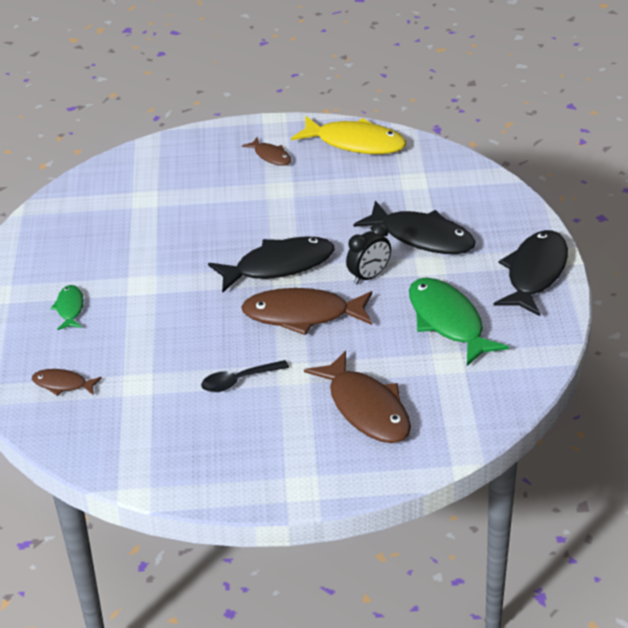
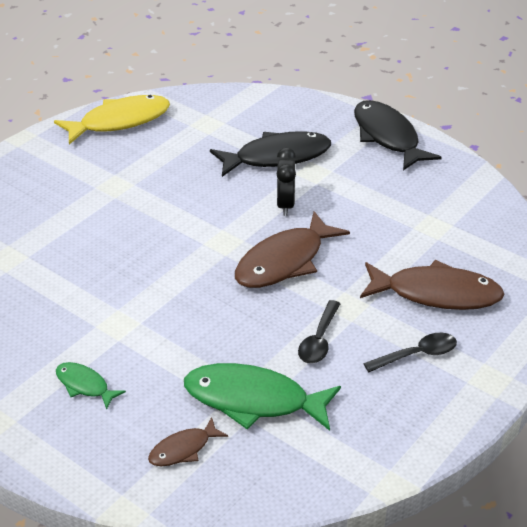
camera: 50 degrees left, 0 degrees up
black fish [208,237,335,293] -> none
brown fish [242,137,291,165] -> none
green fish [409,277,509,366] -> green fish moved to [184,363,341,431]
none -> black spoon [363,333,457,372]

